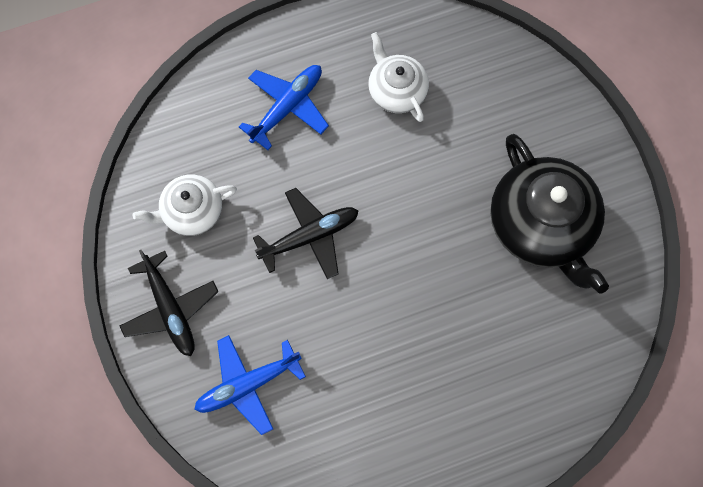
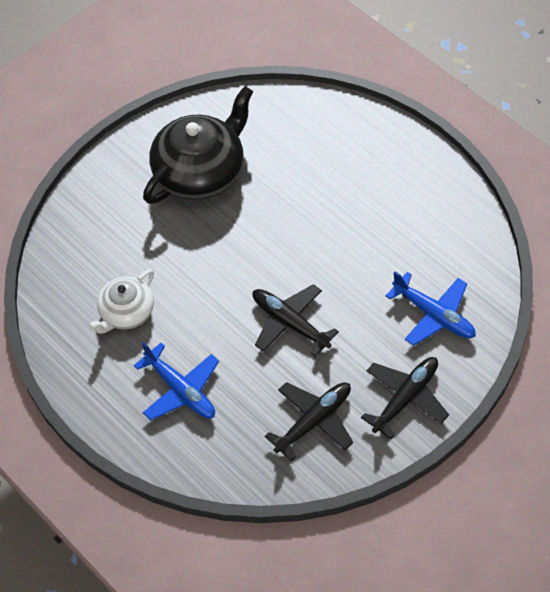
camera: 110 degrees left, 15 degrees down
white teapot [133,175,237,236] -> black plane [265,382,353,461]
blue plane [239,65,329,150] -> blue plane turned 150 degrees counterclockwise [134,342,219,421]

